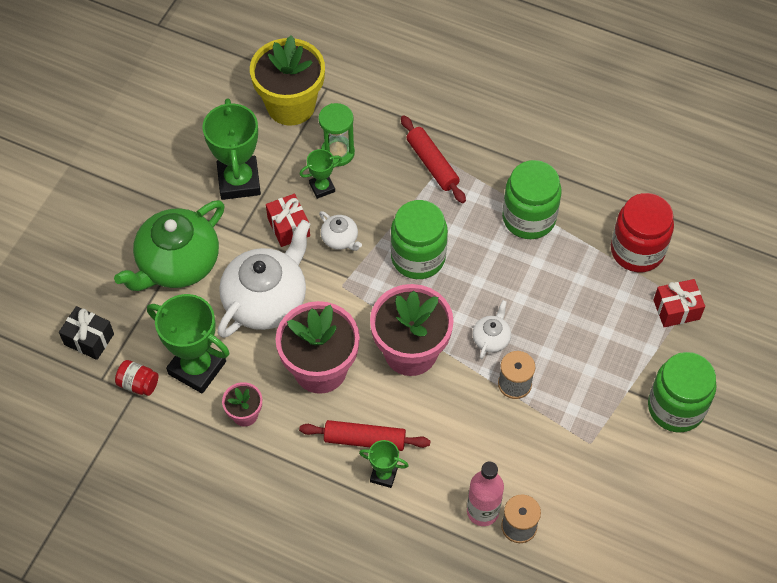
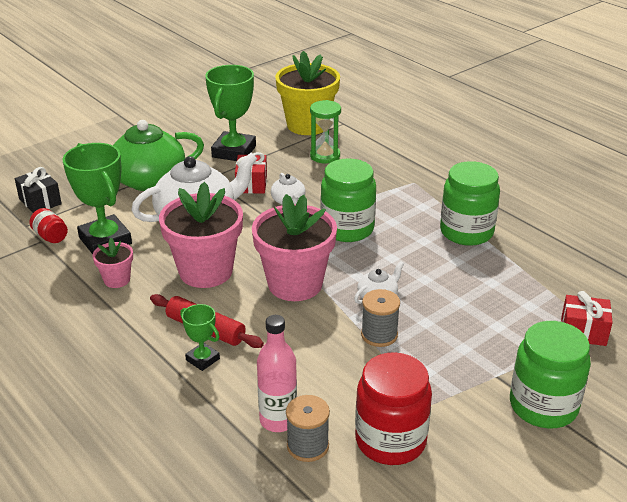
camera: 25 degrees right, 25 degrees down
green trophy [299,149,342,199] -> none
red rolling pin [401,115,466,203] -> none
red jar [611,193,674,272] -> red jar moved to [355,352,432,465]

